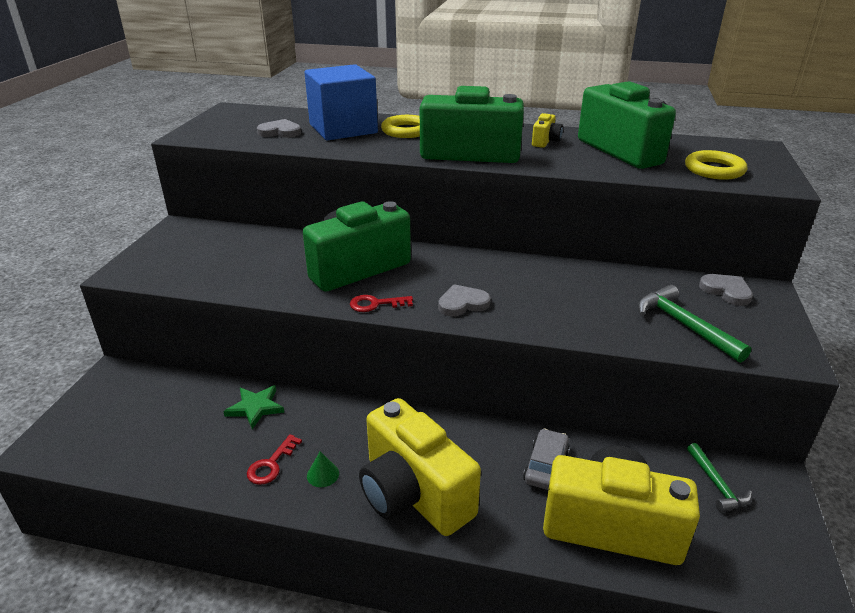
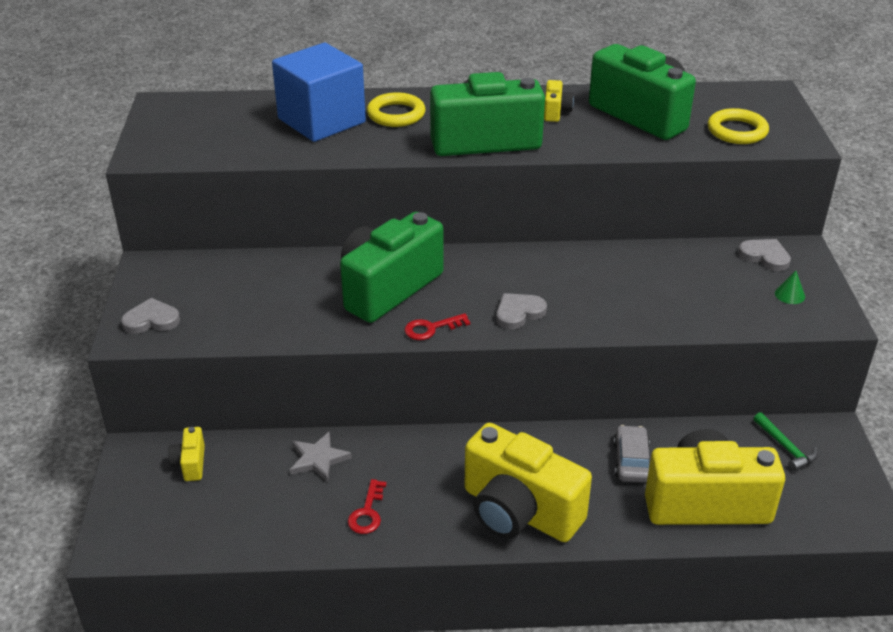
camera: 15 degrees left, 5 degrees up
green star [223,385,285,429] -> grey star [290,432,352,482]
grey heart [257,119,301,138] -> grey heart moved to [121,298,180,334]
green cone [307,451,339,487] -> green cone moved to [775,271,805,304]
green hammer [638,285,751,363] -> none
none -> yellow camera [168,427,205,481]

